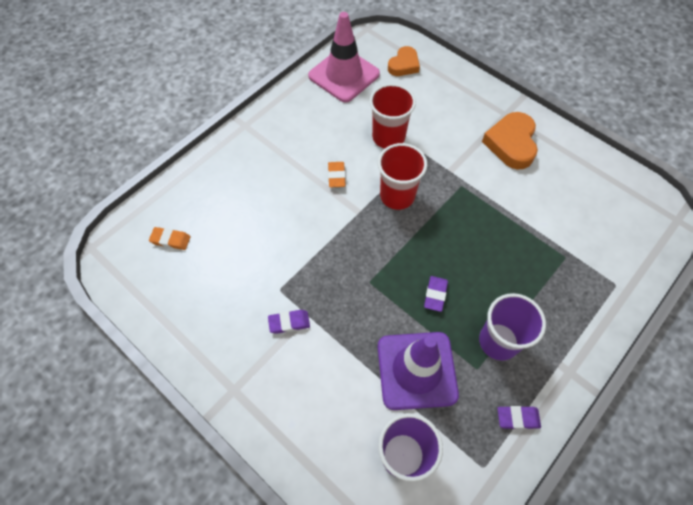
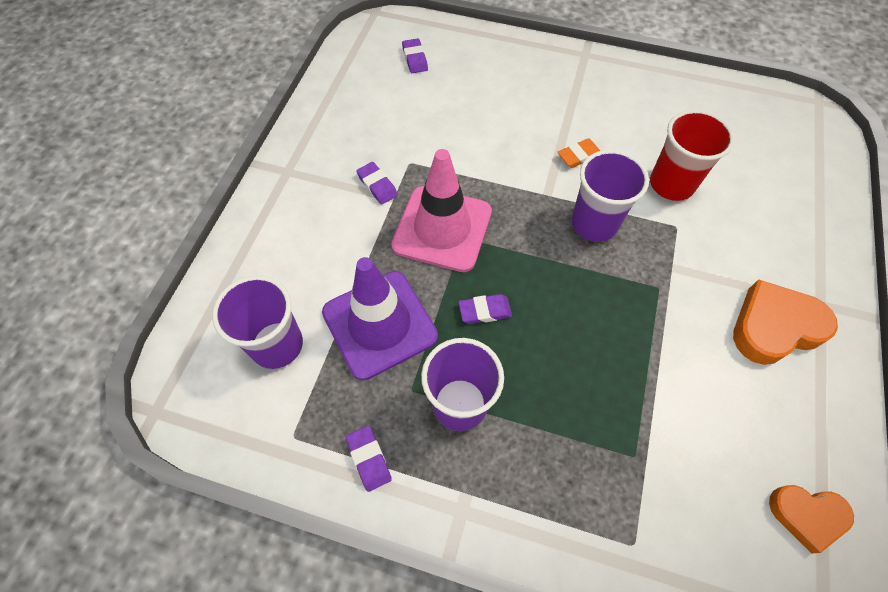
camera: 65 degrees right, 0 degrees up
orange eraser [149,227,191,250] -> purple eraser [402,38,428,73]
pink traffic cone [308,12,380,102] -> pink traffic cone moved to [391,149,492,272]
red cup [378,143,427,210] -> purple cup [571,150,649,242]
orange heart [388,46,420,76] -> orange heart moved to [769,485,854,554]

